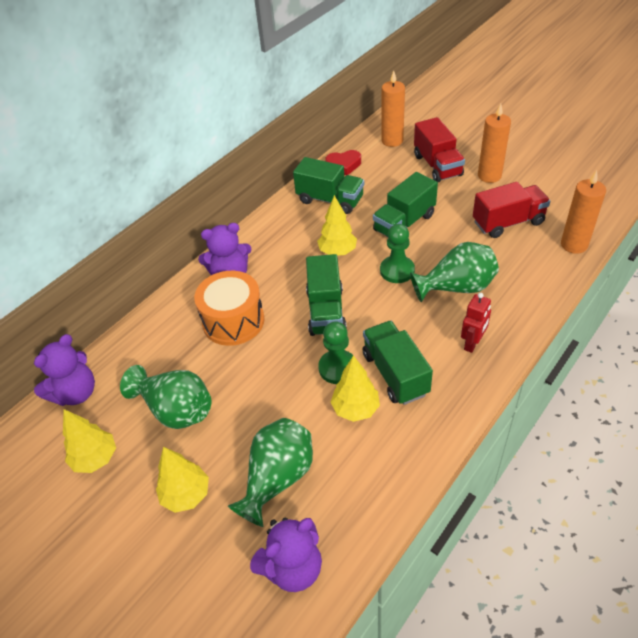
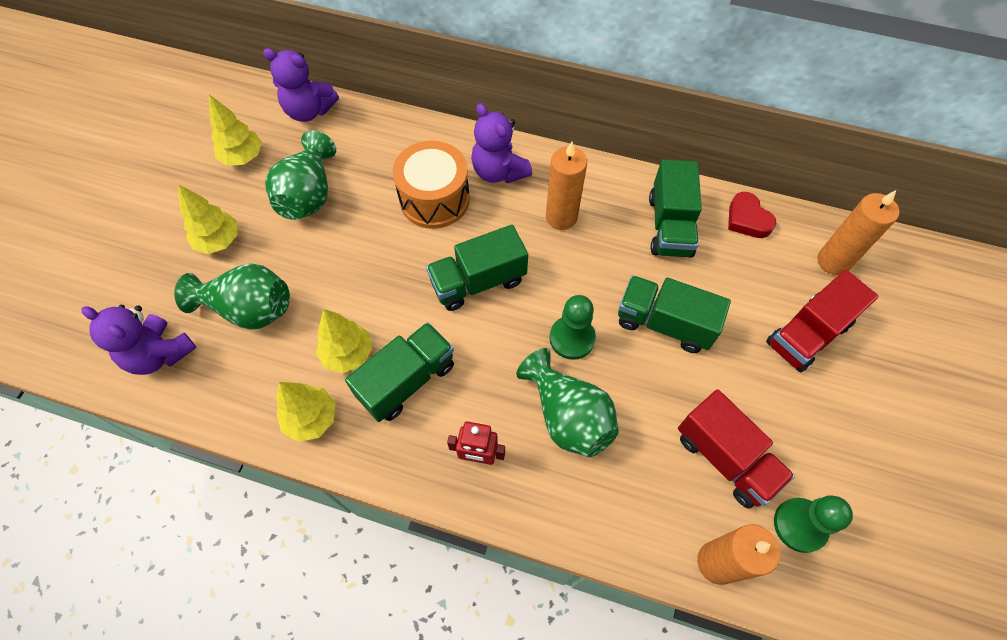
camera: 65 degrees right, 15 degrees up
yellow tree [317,195,357,256] -> yellow tree moved to [276,382,335,442]
green pawn [318,321,353,384] -> green pawn moved to [774,495,853,553]
orange candle [478,104,511,183] -> orange candle moved to [546,142,587,230]

